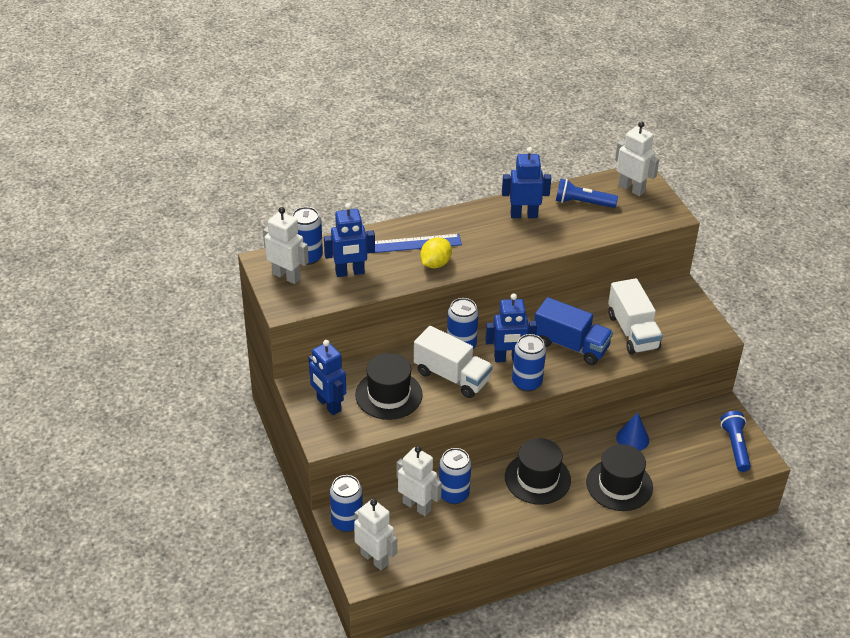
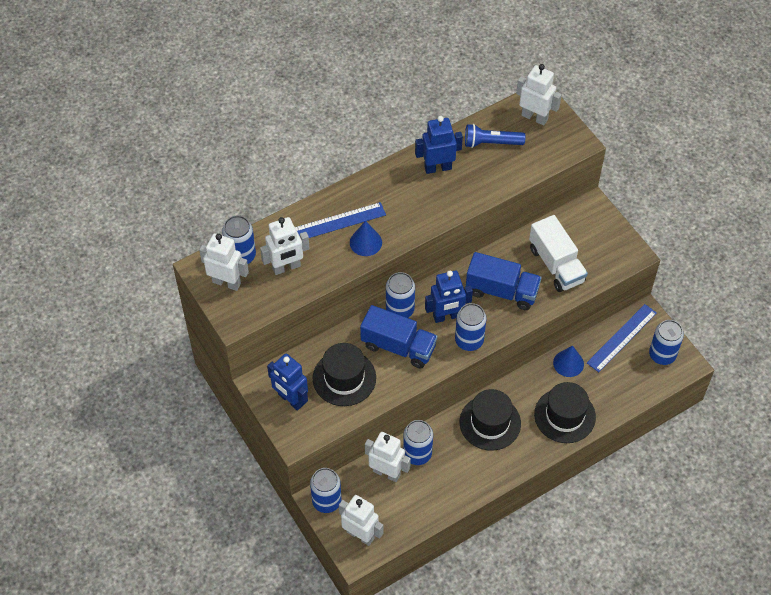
camera: 10 degrees left, 15 degrees up
blue robot [324,203,375,277] -> white robot [260,217,310,275]
white truck [414,326,493,398] -> blue truck [360,305,437,368]
yellow lemon [420,237,452,268] -> blue cone [350,221,382,256]
blue flashlight [720,411,751,472] -> blue can [649,320,684,365]
none -> blue ruler [587,304,657,372]

